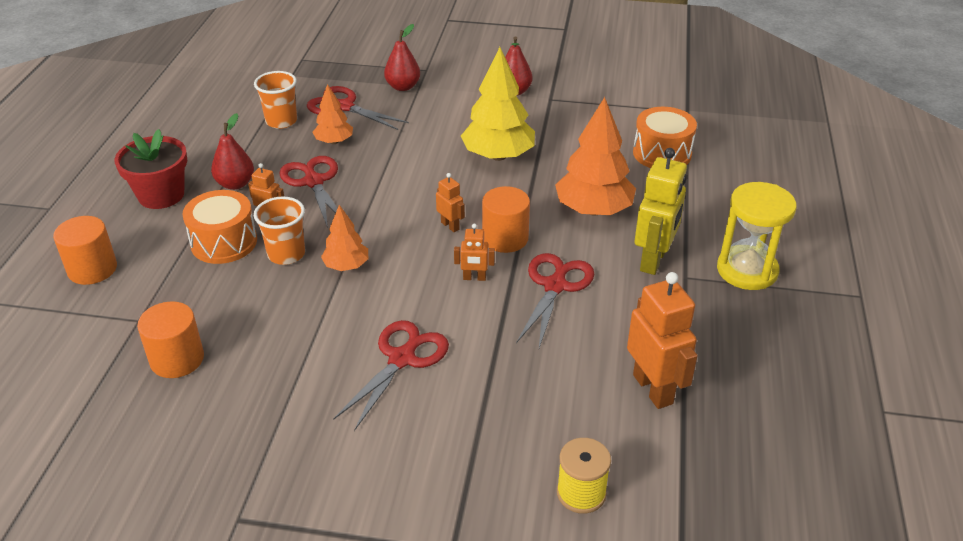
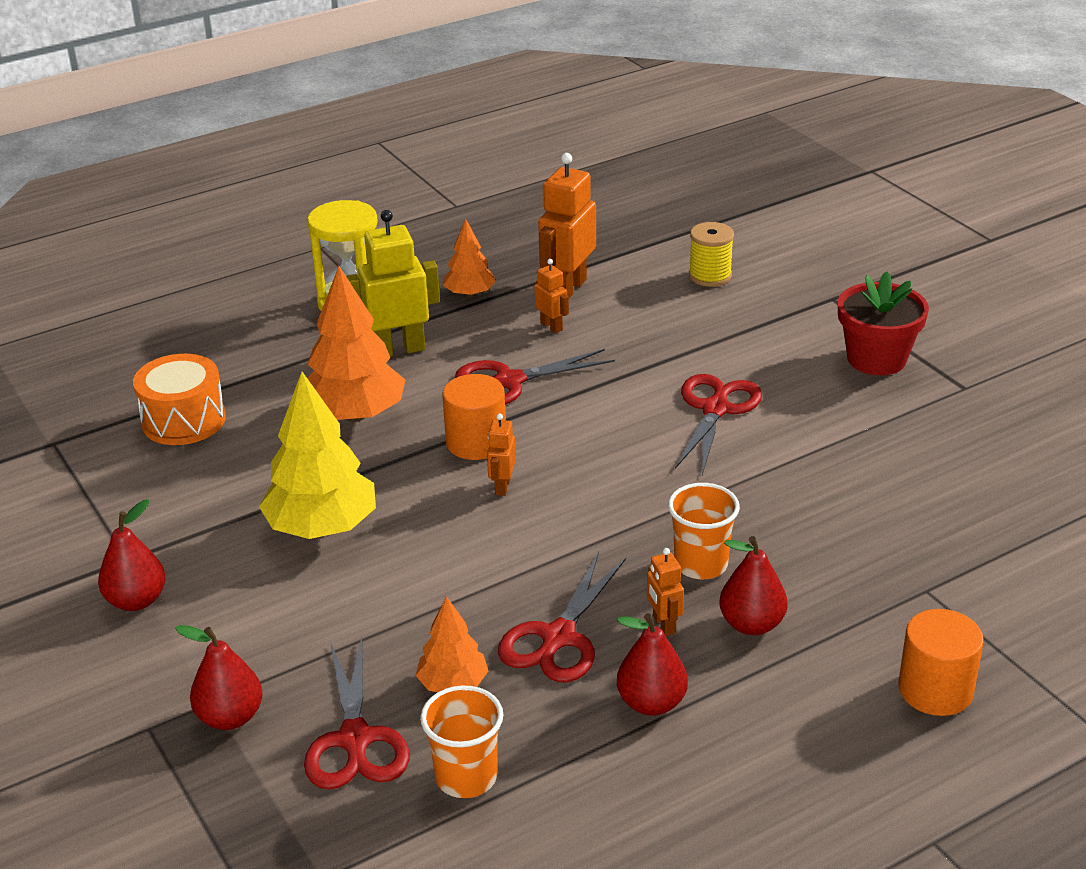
camera: 130 degrees left, 5 degrees down
red flower pot [114,129,187,209] -> red flower pot moved to [838,271,929,375]
orange cylinder [137,301,204,378] -> none
orange drum [182,190,257,264] -> red pear [719,536,788,635]
orange tree [321,205,368,271] -> orange tree moved to [443,218,496,297]
red scissors [333,320,449,431] -> red scissors turned 120 degrees clockwise [675,374,762,475]
orange robot [454,224,495,281] -> orange robot moved to [534,259,569,333]

